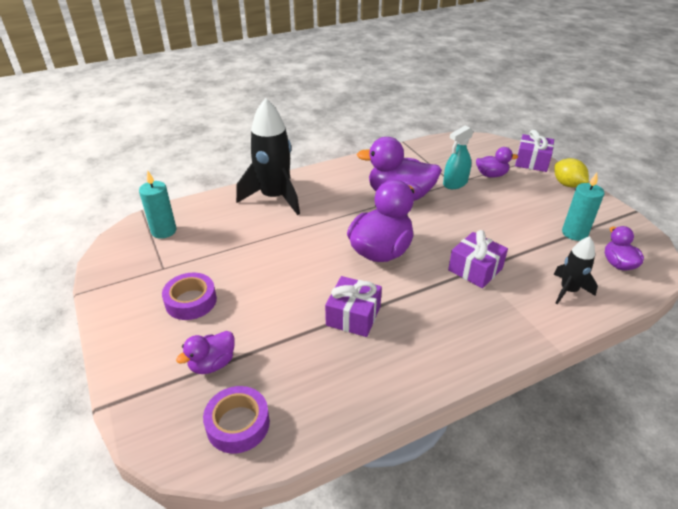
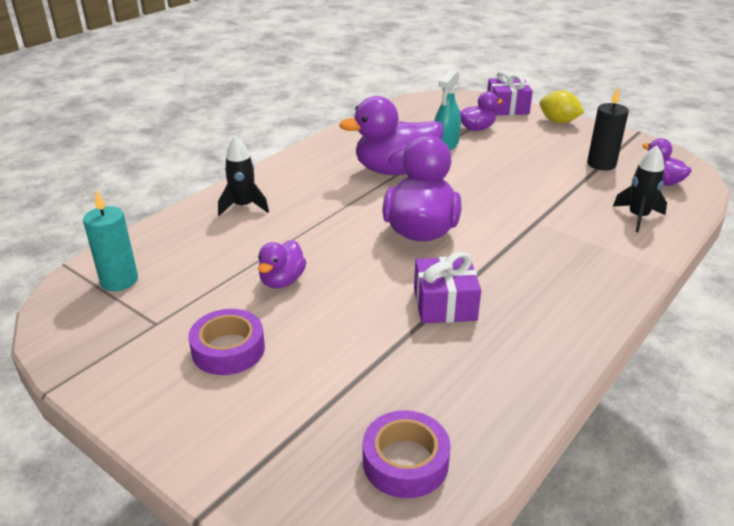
camera: 25 degrees left, 5 degrees down
purple duck [176,331,235,374] -> purple duck moved to [258,240,306,288]
black rocket [236,98,300,215] -> black rocket [218,136,269,216], size x0.54
purple gift [448,230,508,288] -> none
turquoise candle [562,173,605,241] -> black candle [587,88,629,171]

